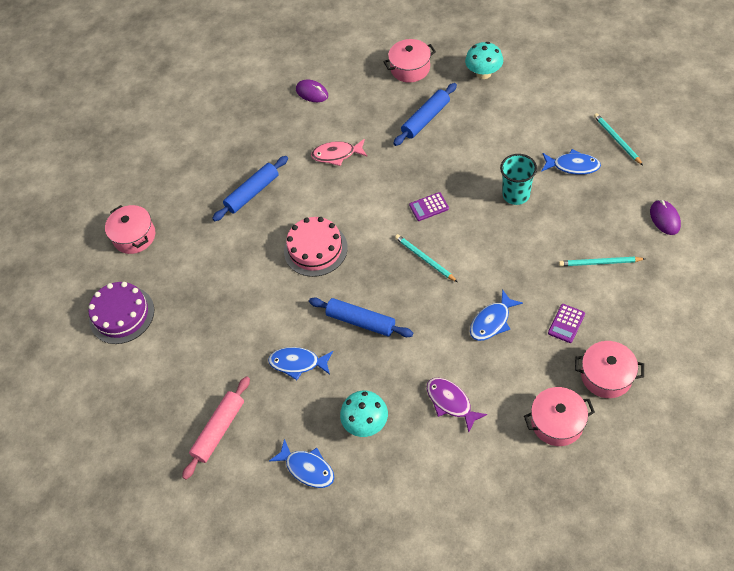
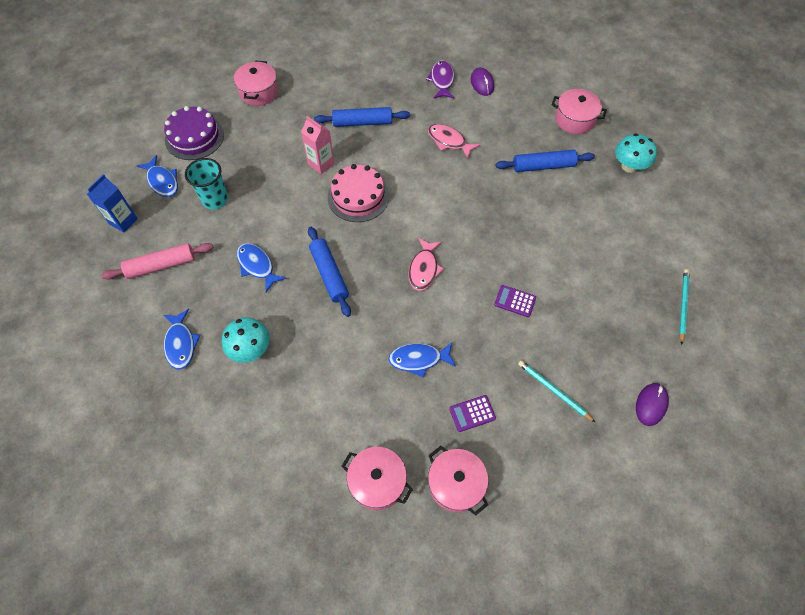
camera: 35 degrees right, 5 degrees up
turquoise pencil [395,234,458,282] -> pink fish [408,238,444,291]
purple calculator [409,192,449,221] -> purple calculator moved to [494,285,536,317]
purple fish [427,378,488,432] -> purple fish moved to [426,60,455,99]
turquoise cup [500,154,537,205] -> turquoise cup moved to [185,158,228,209]
blue fish [541,149,601,175] -> blue fish moved to [137,155,178,197]
none -> blue carton [87,174,138,233]
none -> pink carton [301,116,335,174]

